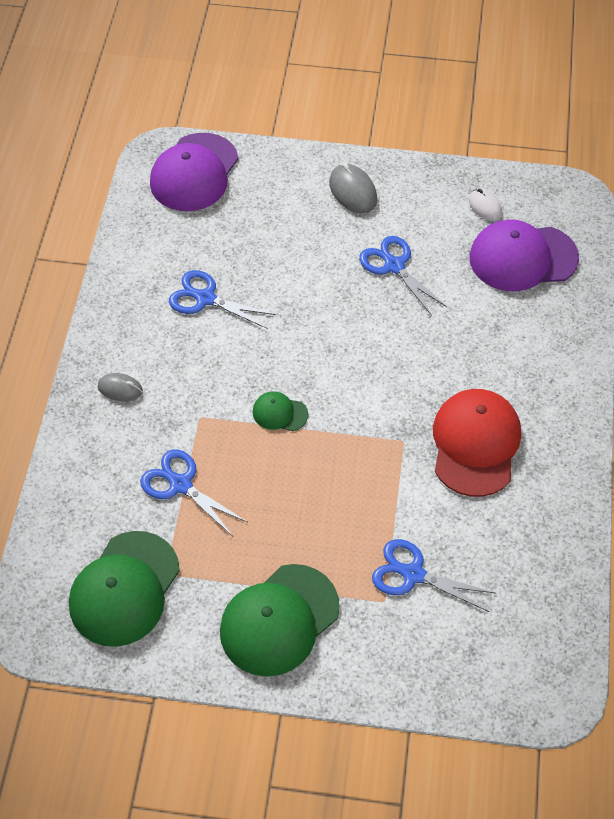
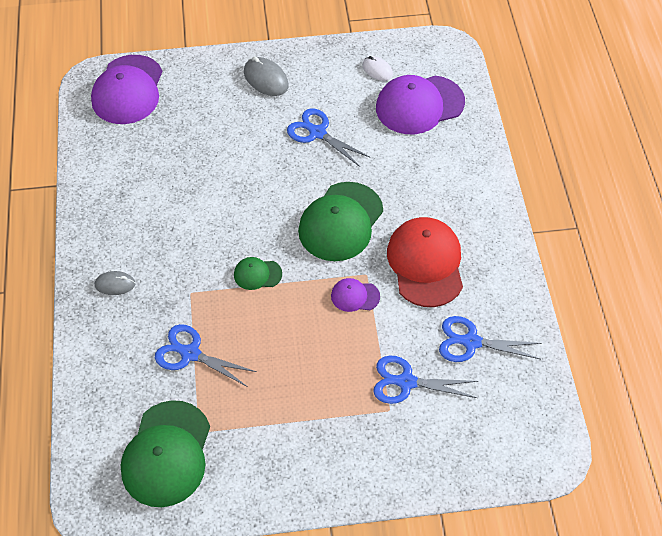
camera: 15 degrees left, 0 degrees up
blue scissors [169,270,276,329] -> blue scissors moved to [439,316,542,362]
green cap [220,564,340,677] -> green cap moved to [298,182,383,261]
none -> purple cap [331,278,380,312]

